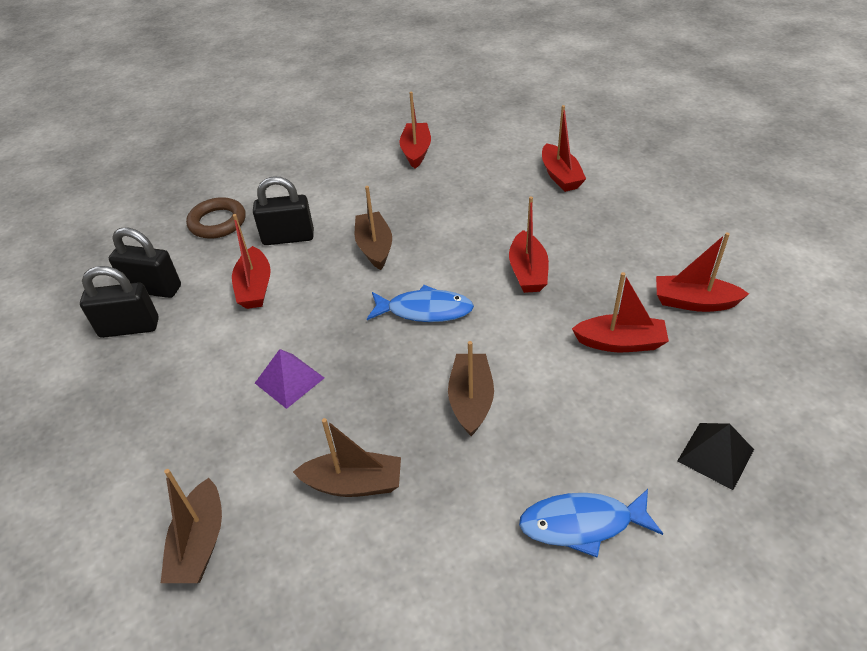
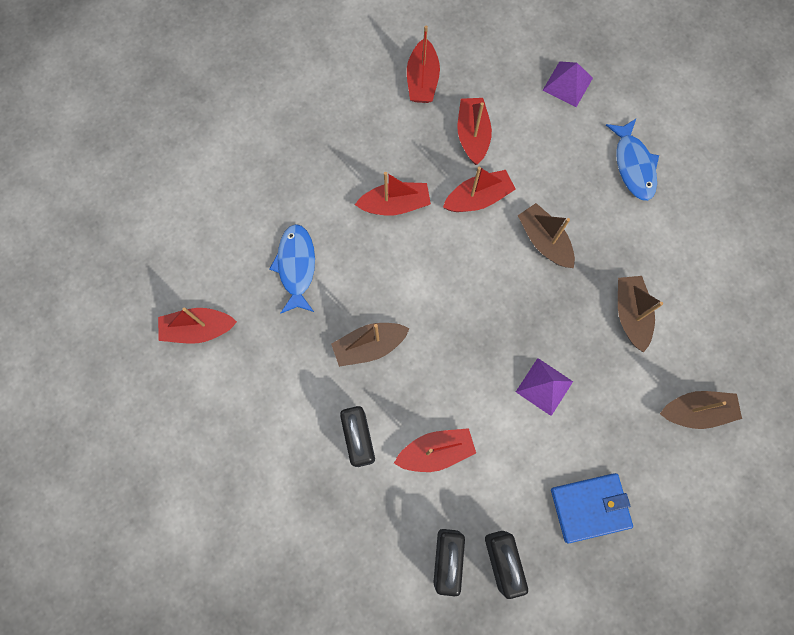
camera: 100 degrees left, 30 degrees up
brown ring [186,197,246,239] -> none
blue fish [367,285,474,322] -> blue fish moved to [269,224,315,314]
brown boat [448,341,494,436] -> brown boat turned 60 degrees clockwise [517,203,575,268]
red boat [542,105,586,192] -> red boat moved to [443,167,516,212]
black pyramid [678,423,754,490] -> purple pyramid [543,61,593,107]
none -> blue wallet [551,473,633,543]

